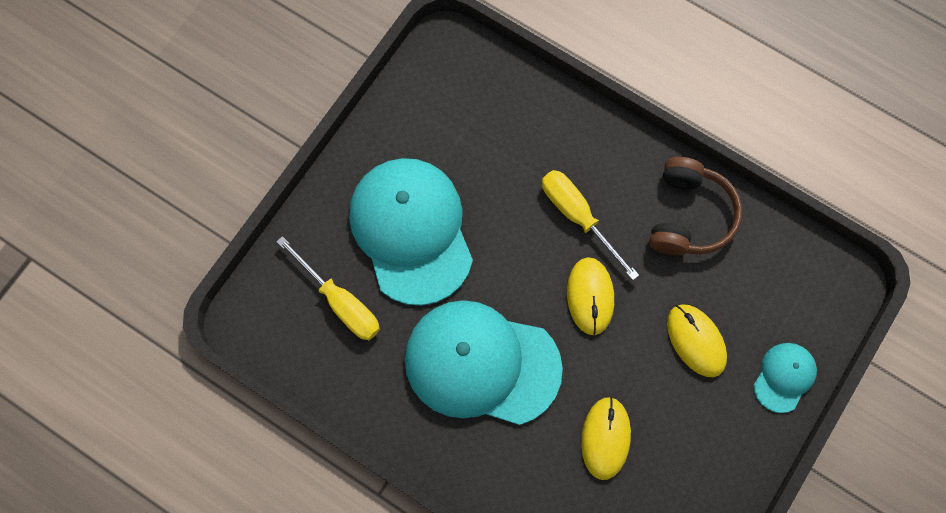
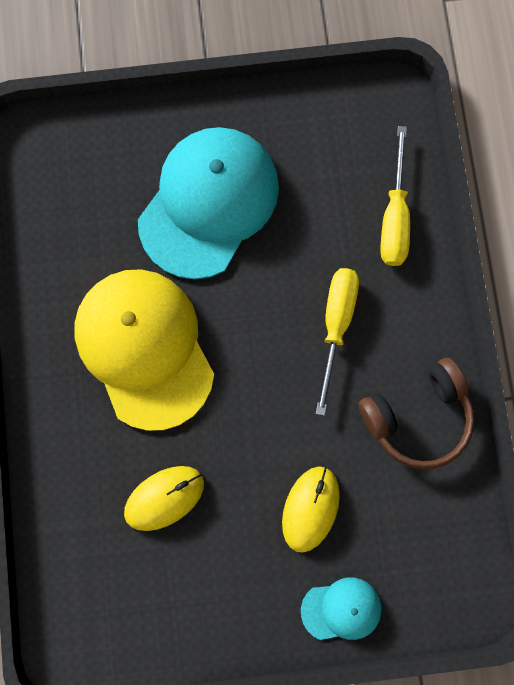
camera: 50 degrees right, 5 degrees up
yellow screwdriver [276,236,380,340] -> yellow screwdriver moved to [380,126,410,266]
turquoise cap [405,300,563,425] -> yellow cap [74,269,214,431]
yellow mouse [567,257,614,335] -> none

